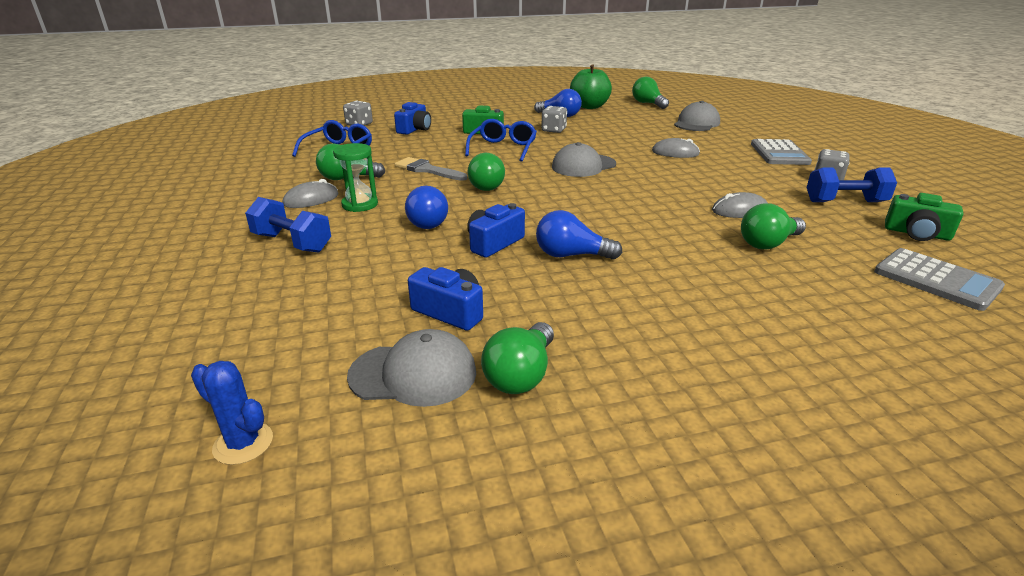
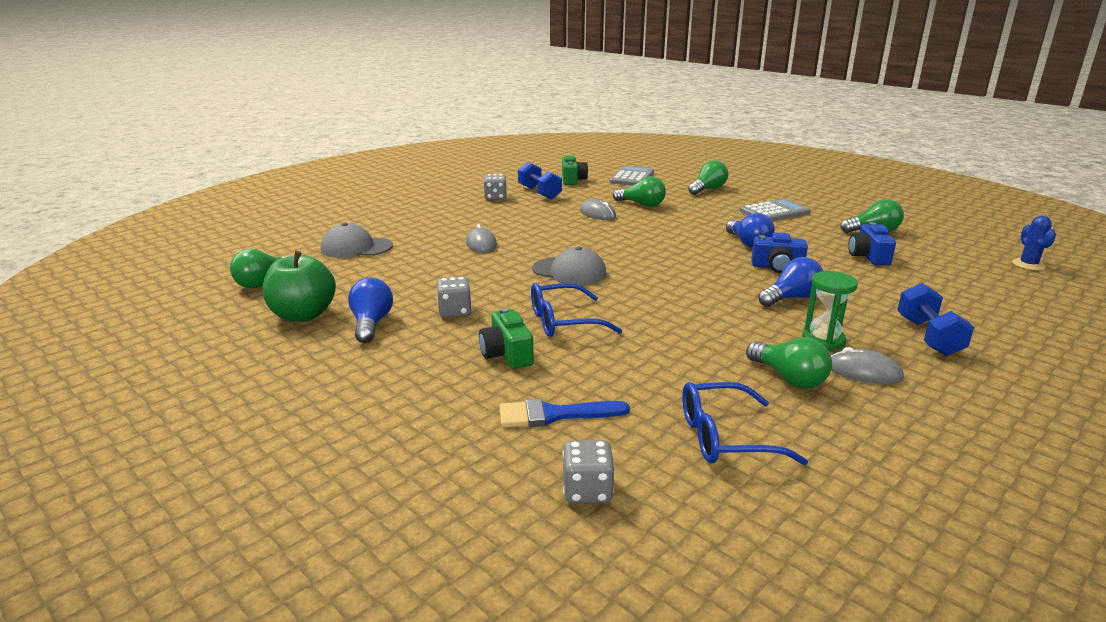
camera: 120 degrees left, 5 degrees down
grey cap [347,329,476,407] -> none
blue camera [394,102,431,135] -> blue brush [499,399,630,427]
grey brush [395,157,467,181] -> none
green light bulb [468,153,505,191] -> green light bulb moved to [688,160,728,195]
grey calculator [751,139,812,165] -> grey calculator moved to [740,199,811,221]

